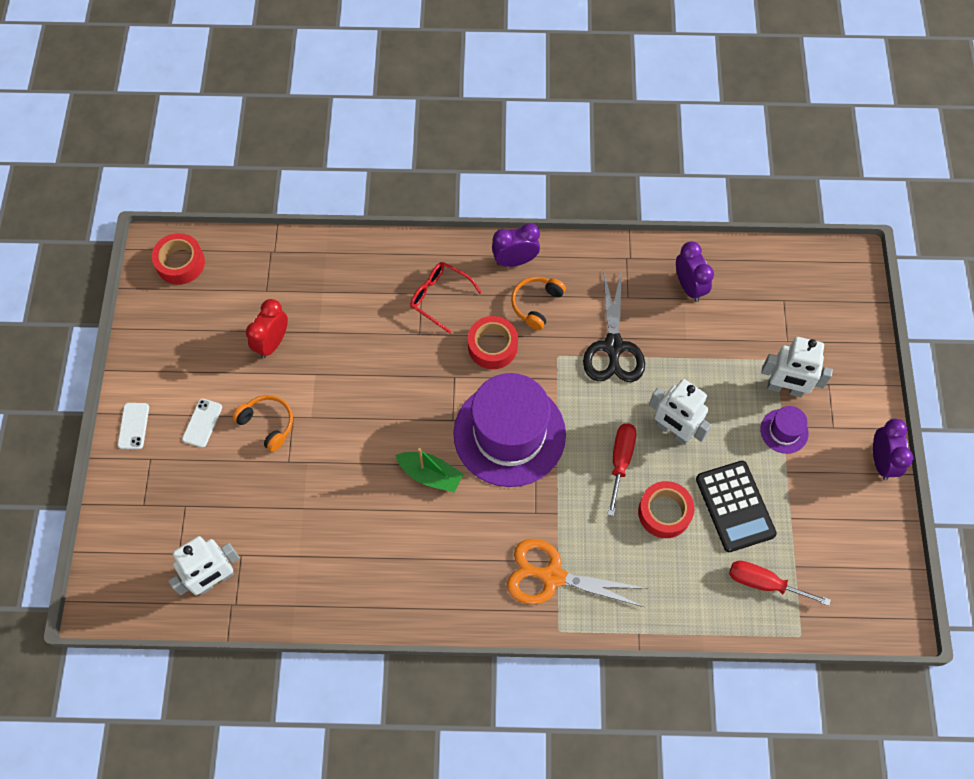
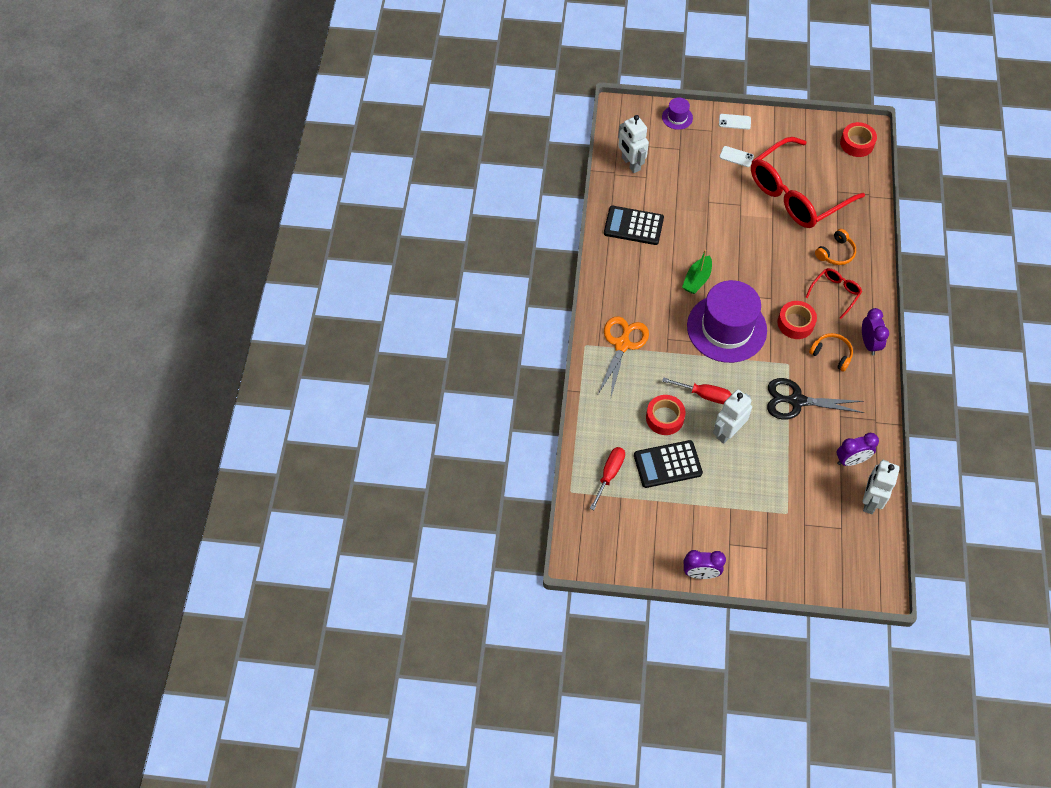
camera: 95 degrees right, 5 degrees down
orange headphones [232,395,293,452] -> orange headphones moved to [815,229,856,265]
red clock [246,299,288,359] -> red glasses [751,137,865,228]
purple hat [760,406,809,454] -> purple hat moved to [662,98,693,130]
white robot [761,337,833,398] -> white robot moved to [863,460,900,514]
none -> black calculator [604,206,664,245]

